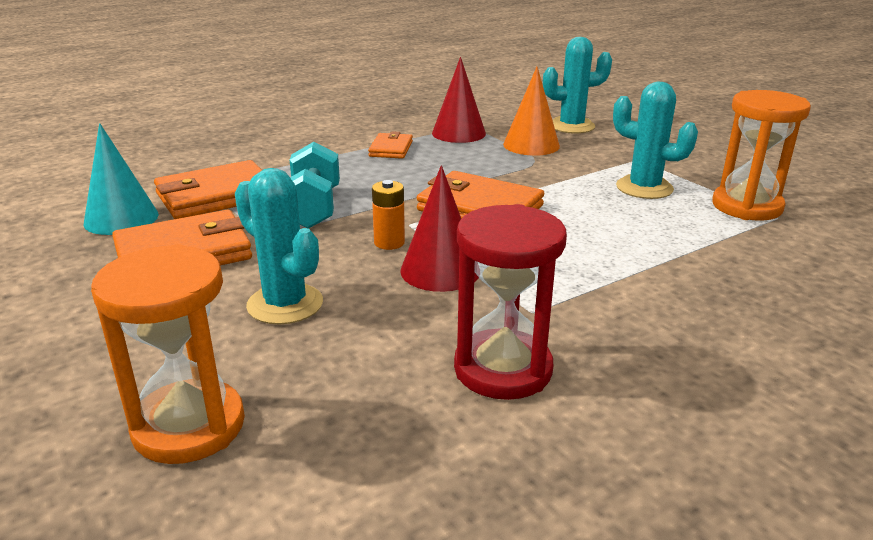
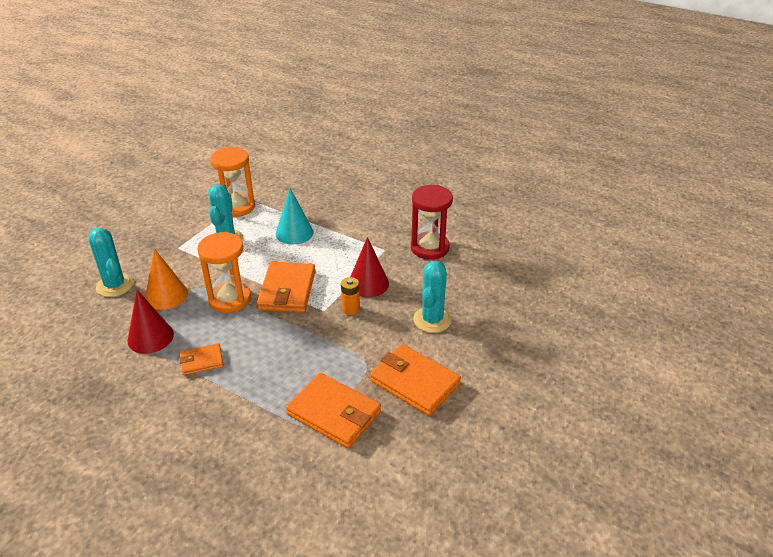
camera: 115 degrees left, 10 degrees up
turquoise cone [84,123,159,235] -> turquoise cone moved to [276,188,314,244]
orange hourglass [91,244,245,464] -> orange hourglass moved to [197,232,251,313]
turquoise dumbbell [290,142,340,229] -> none

